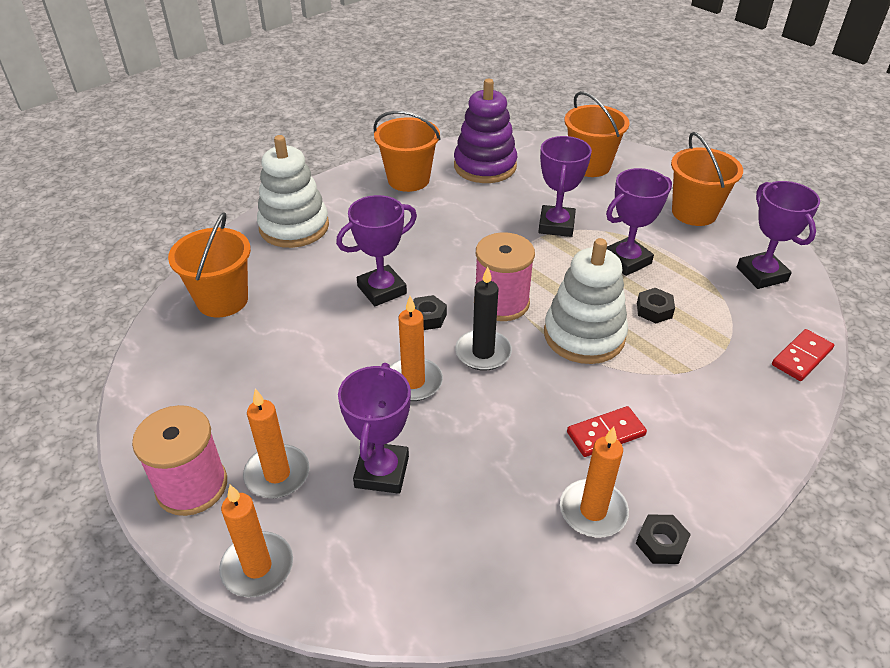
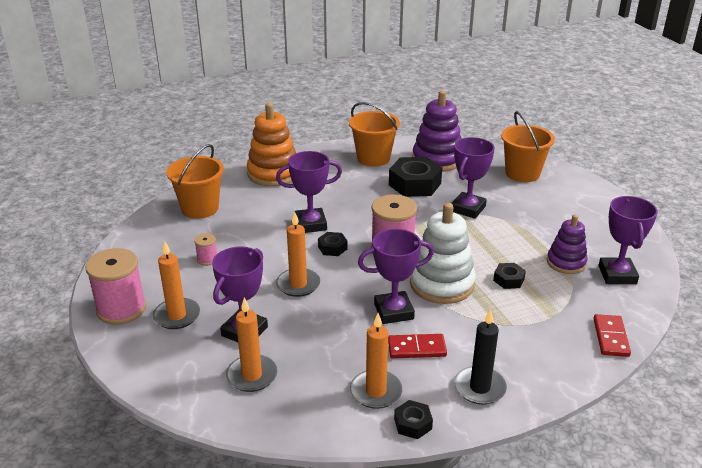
camera: 20 degrees right, 10 degrees down
orange candle [219,485,293,597] -> orange candle moved to [226,298,277,392]
white stacking toy [257,135,329,248] -> orange stacking toy [247,103,296,187]
black candle [455,266,512,371] -> black candle moved to [454,309,507,405]
purple trophy [606,168,672,276] -> purple trophy moved to [358,229,434,324]
orange bucket [671,132,743,226] -> none
red domino [772,329,834,381] -> red domino turned 60 degrees counterclockwise [593,314,631,357]
none -> pink spool [194,233,217,266]
none -> black nut [389,157,442,197]
none -> purple stacking toy [547,215,588,274]

